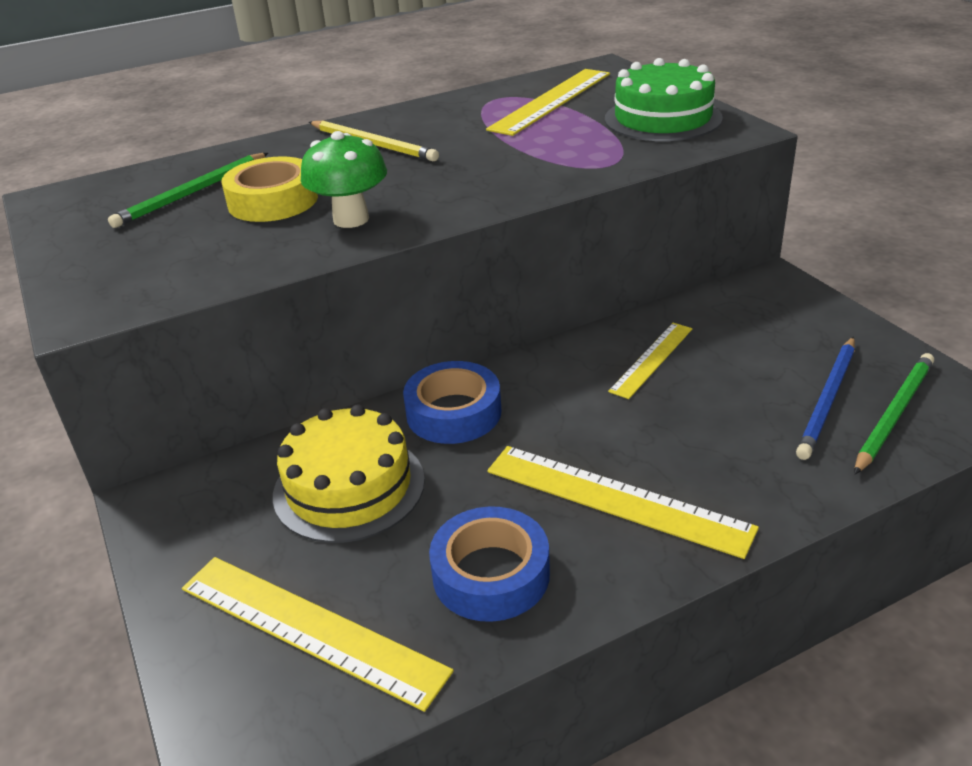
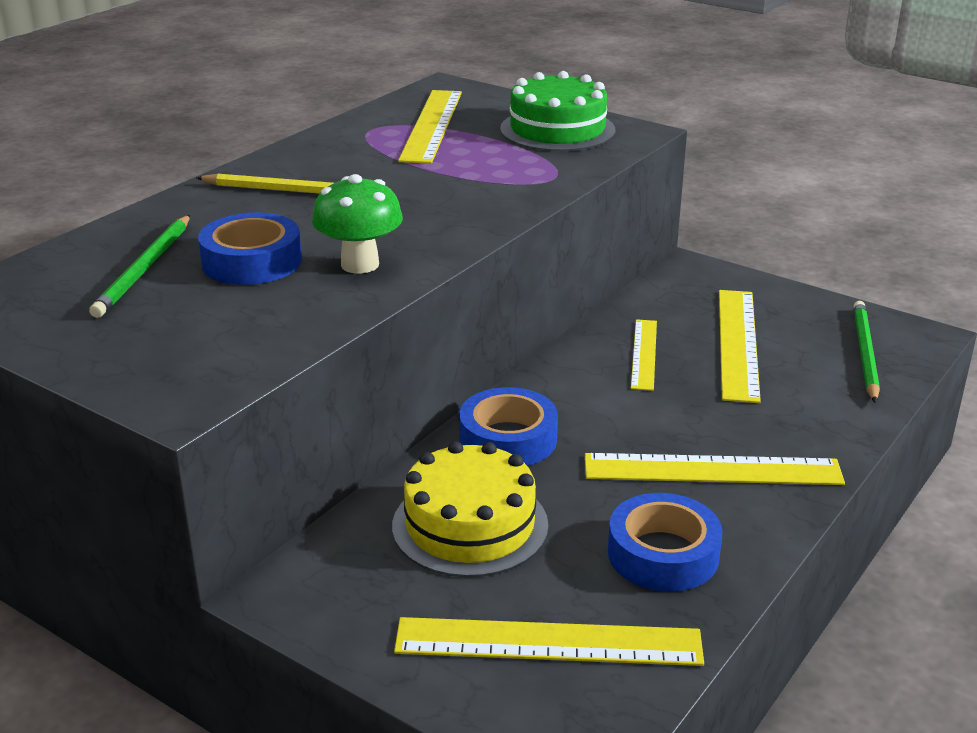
camera: 30 degrees left, 5 degrees down
yellow tape [221,156,318,222] -> blue tape [198,213,302,285]
blue pencil [796,337,855,460] -> none
none -> yellow ruler [719,290,761,403]

